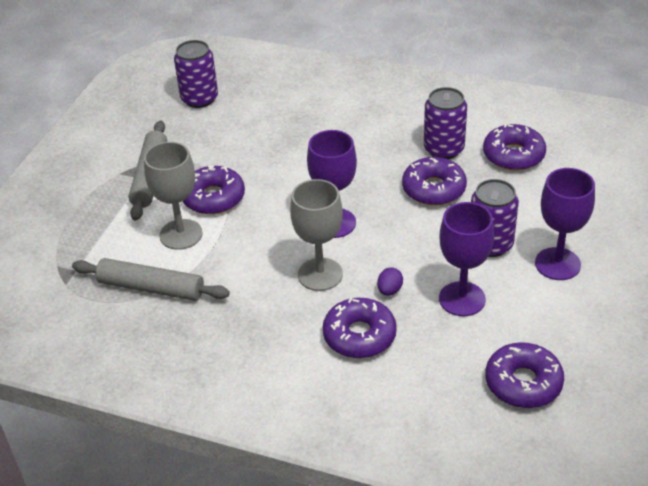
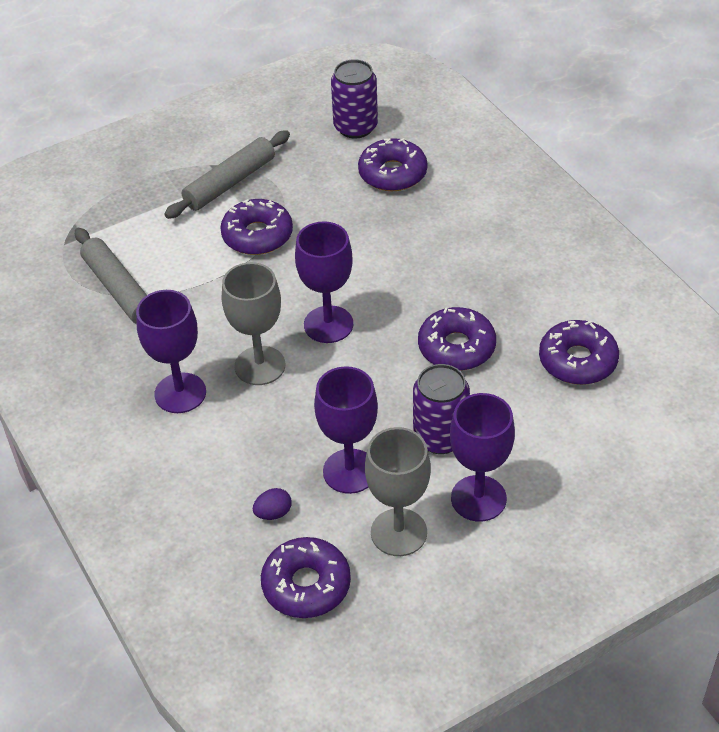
camera: 40 degrees right, 5 degrees up
grey goblet [144,142,203,250] -> grey goblet moved to [365,427,431,556]
purple donut [323,297,397,358] -> purple donut moved to [358,138,427,191]
purple egg [377,267,403,296] -> purple egg moved to [253,488,291,520]
purple can [424,87,467,159] -> none
none -> purple goblet [136,290,206,413]

